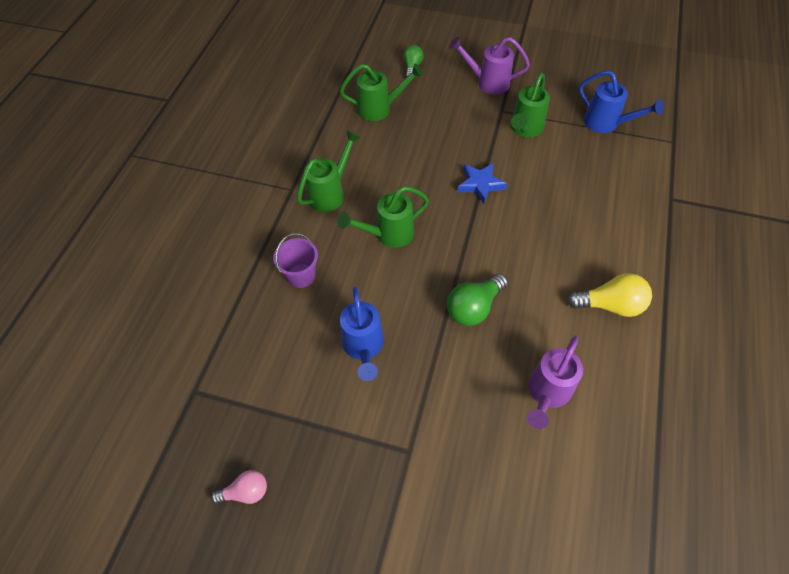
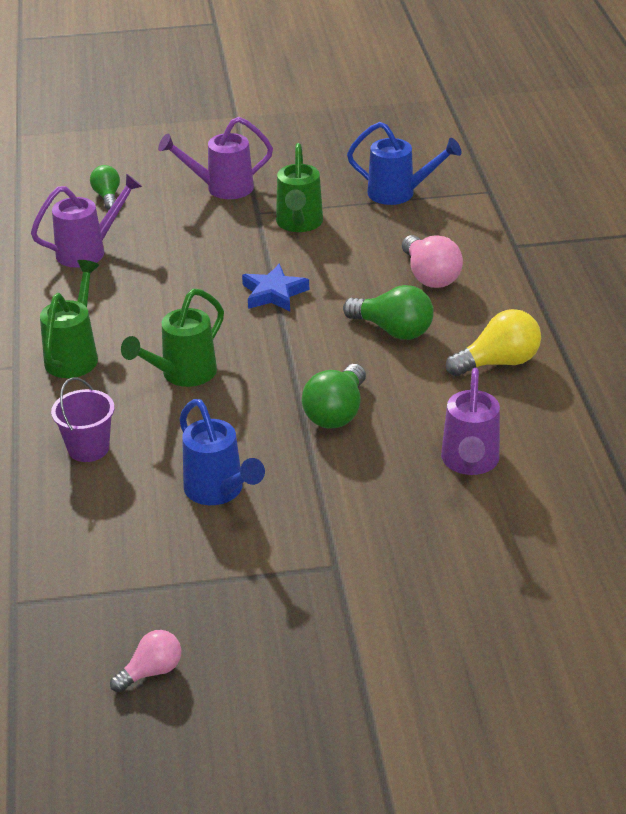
camera: 25 degrees left, 20 degrees down
green watering can [340,64,423,121] -> purple watering can [31,173,142,268]
none -> green light bulb [343,285,434,340]
none -> pink light bulb [402,235,463,288]

